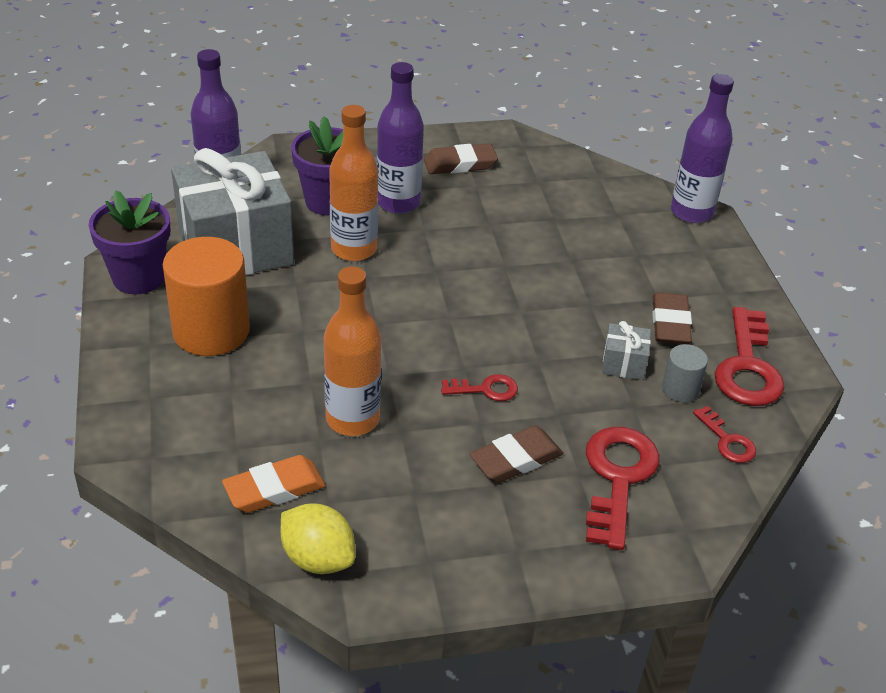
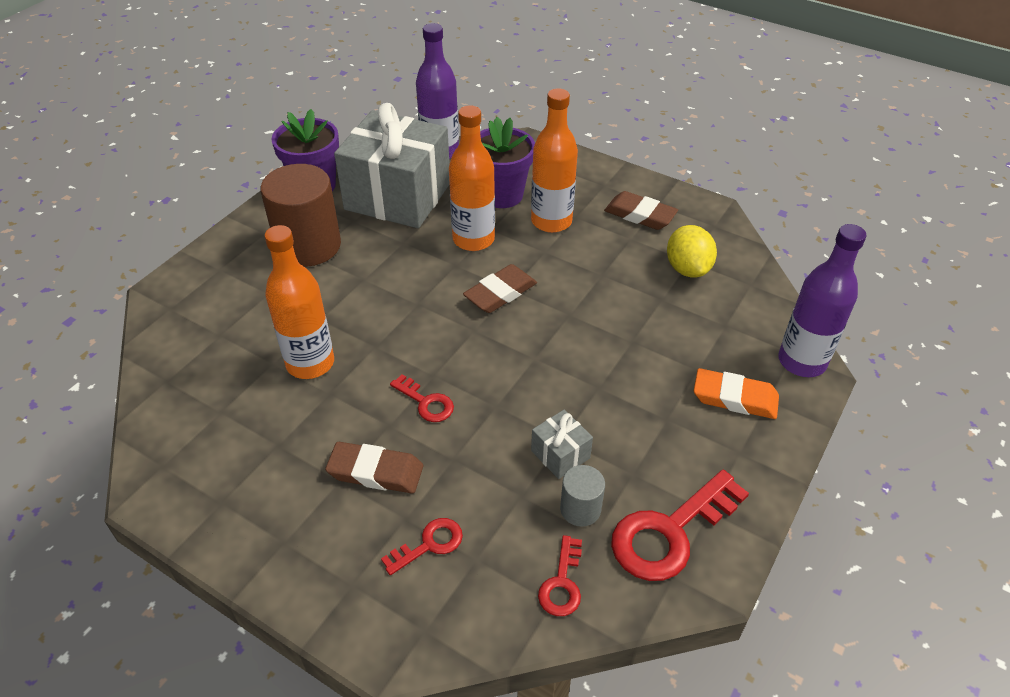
camera: 45 degrees right, 5 degrees up
orange cylinder [163,237,250,356] -> brown cylinder [261,164,341,267]
orange eraser [222,455,325,513] -> orange eraser moved to [694,368,779,419]
yellow lemon [281,503,355,574] -> yellow lemon moved to [667,225,717,277]
purple bottle [377,62,424,214] -> orange bottle [531,88,578,233]
red key [586,427,660,550] -> red key [381,518,463,575], size x0.52
brown eraser [652,292,692,344] -> brown eraser moved to [463,264,537,313]

